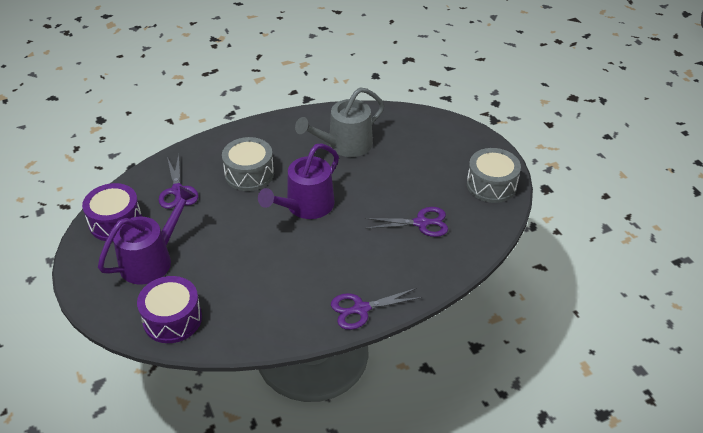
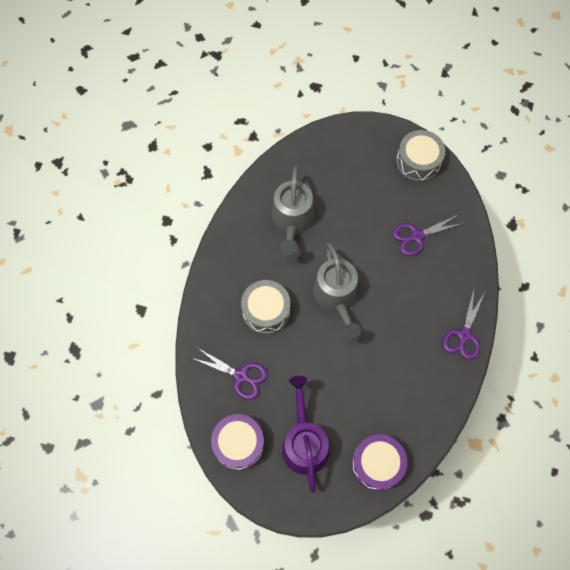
camera: 50 degrees left, 25 degrees up
purple watering can [258,144,339,219] -> grey watering can [313,243,361,338]
purple scissors [365,207,448,237] -> purple scissors turned 150 degrees counterclockwise [393,215,464,256]

